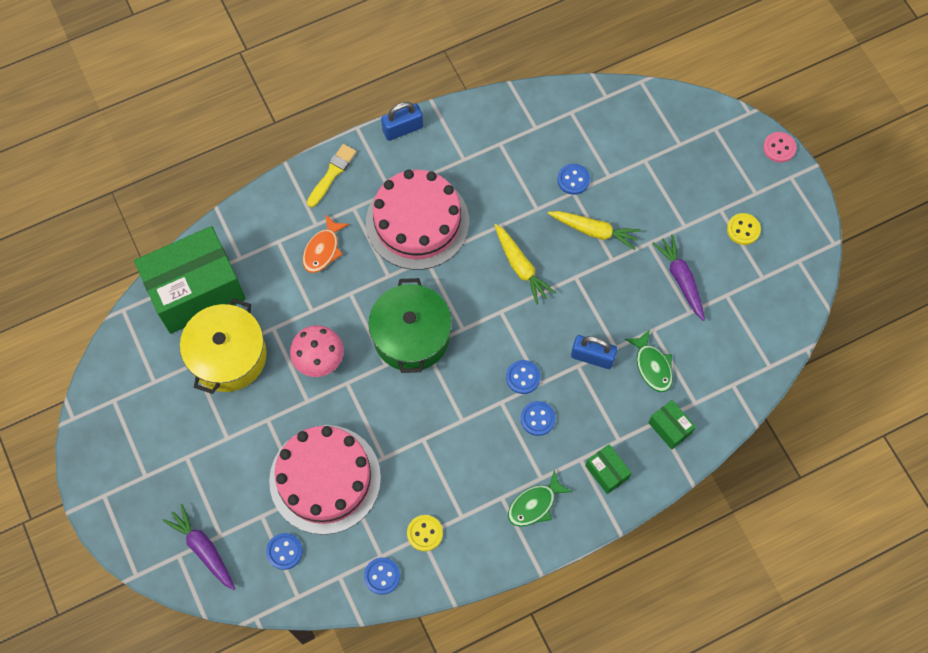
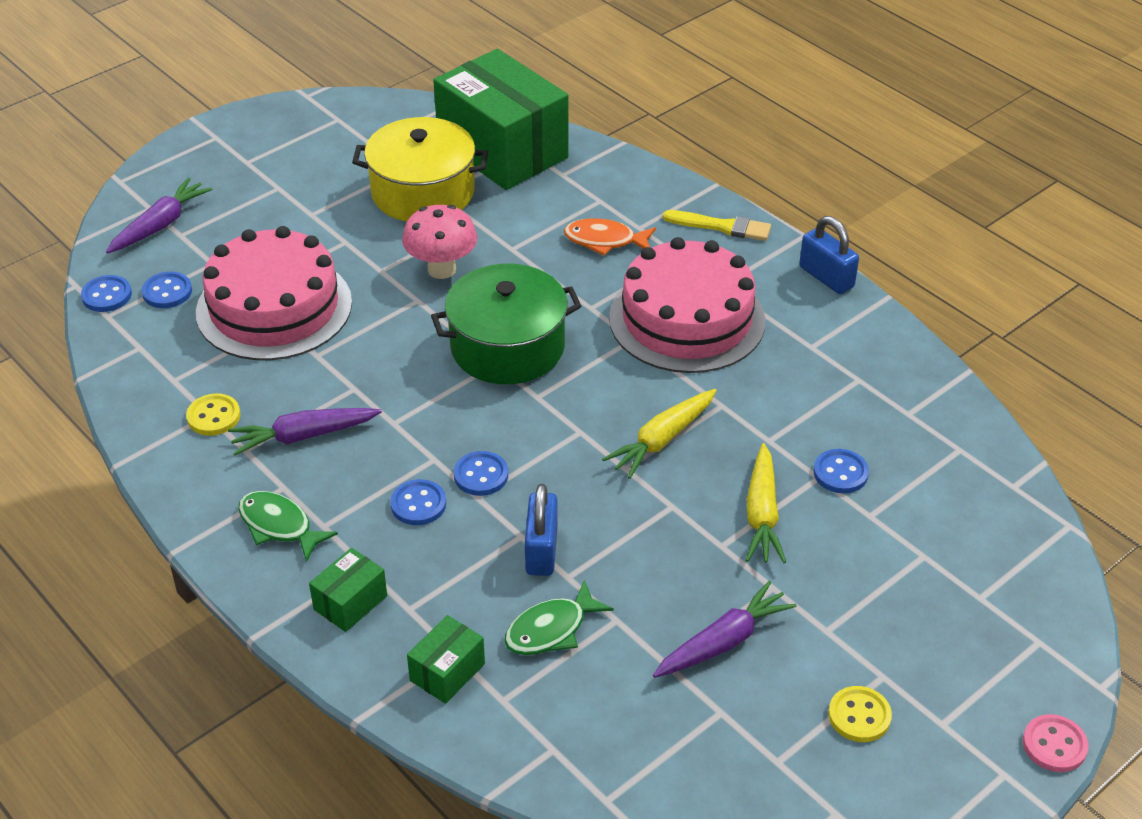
camera: 75 degrees right, 25 degrees down
blue button [364,557,400,595] -> blue button moved to [81,275,132,312]
none -> purple carrot [228,408,382,456]

